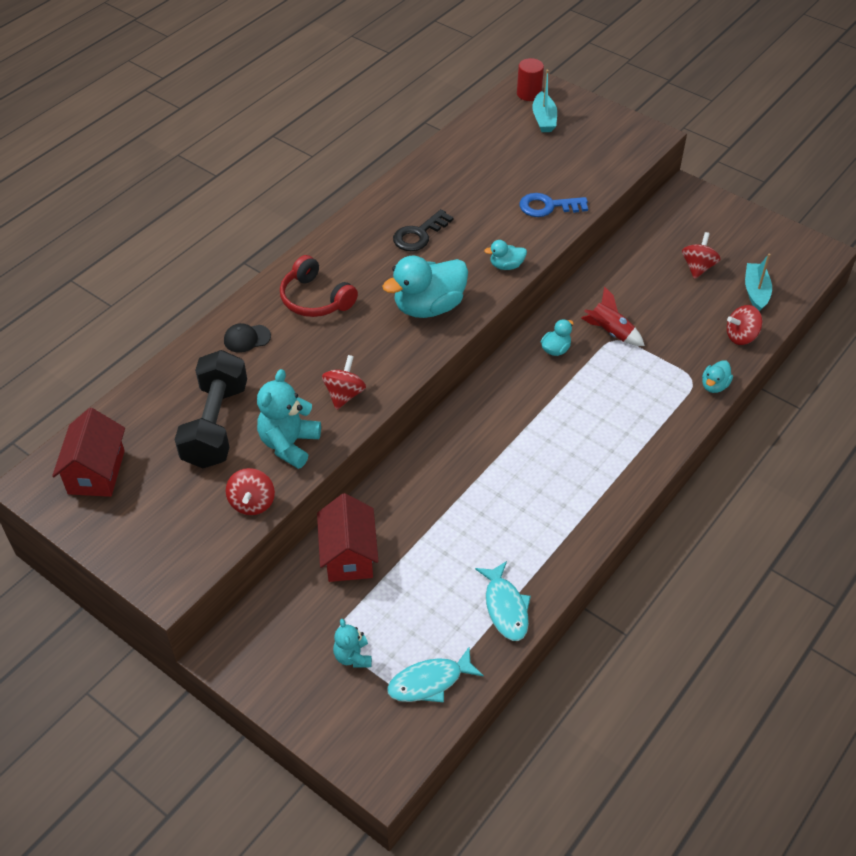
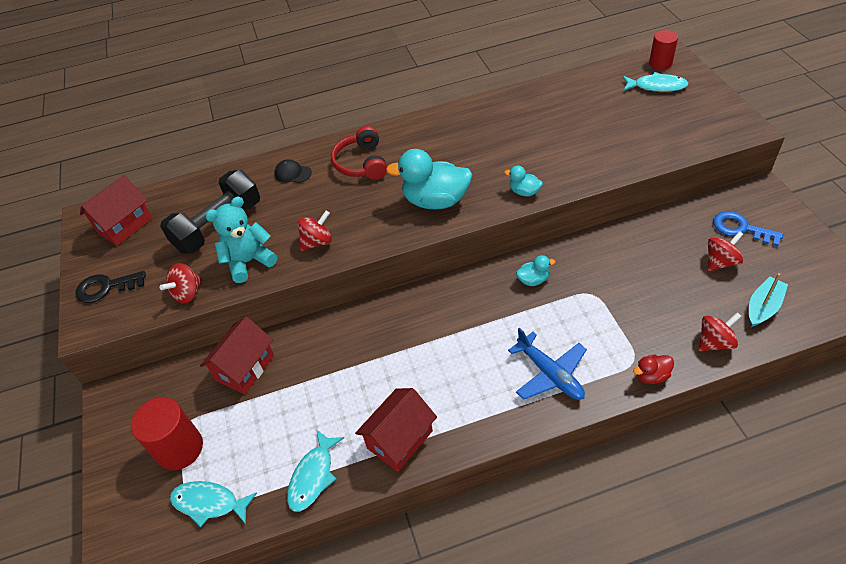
camera: 40 degrees right, 0 degrees up
turquoise teddy bear [333,619,372,668] -> red cylinder [131,397,203,470]
black key [393,209,454,251] -> black key moved to [75,271,146,303]
blue key [520,193,588,217] -> blue key moved to [713,211,783,246]
turquoise boat [532,70,557,132] -> turquoise fish [623,72,689,92]
red rocket [581,286,645,346] -> none
turquoise duck [702,360,733,393] -> red duck [633,354,674,384]
red spinning top [727,305,762,345] -> red spinning top turned 135 degrees clockwise [699,312,742,351]
none -> red house [355,388,437,472]
none -> blue plane [508,328,587,400]

